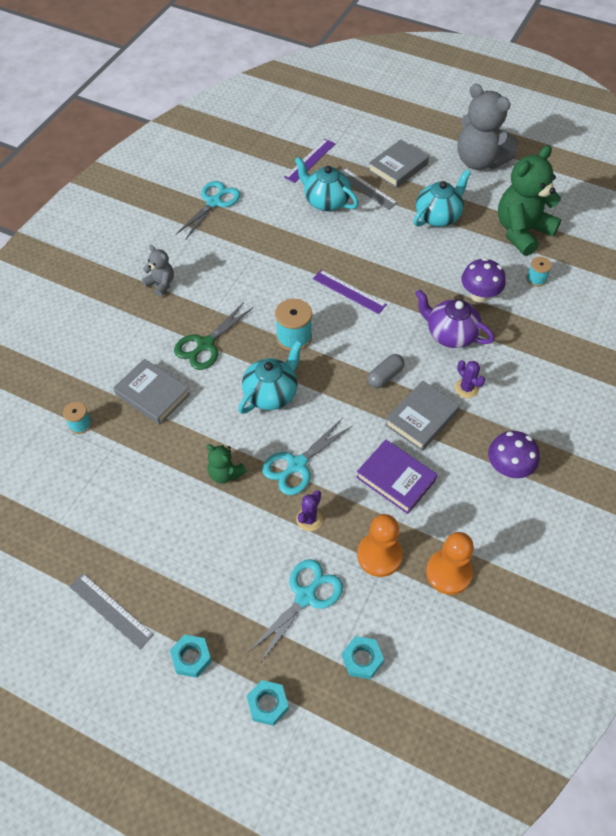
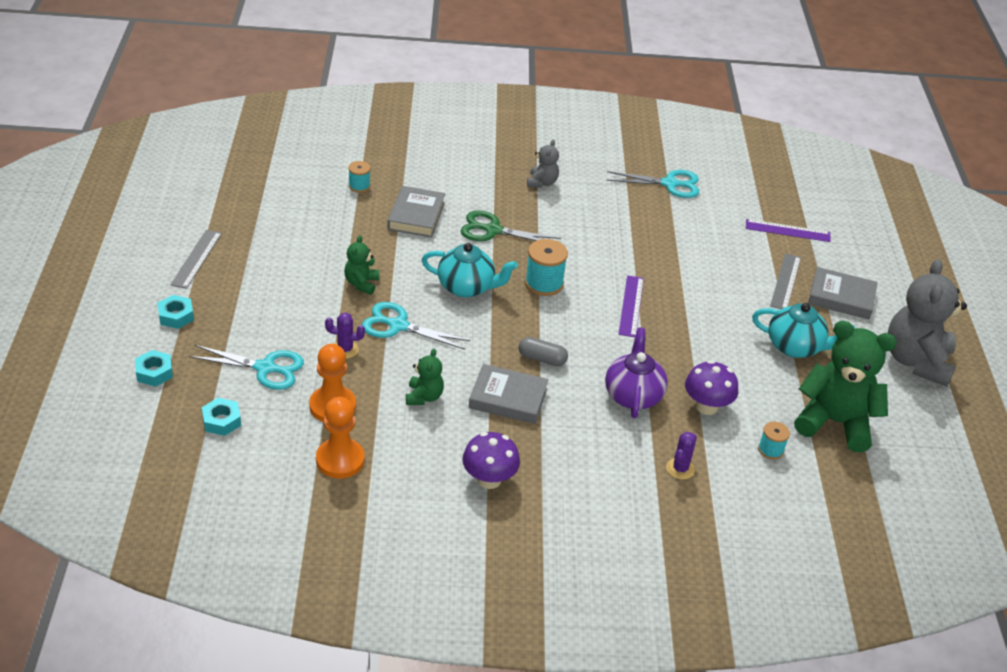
camera: 60 degrees right, 15 degrees down
turquoise teapot [295,157,359,211] -> none
purple book [356,439,437,514] -> green teddy bear [406,348,444,405]
purple cactus [455,360,485,398] -> purple cactus moved to [666,432,697,480]

